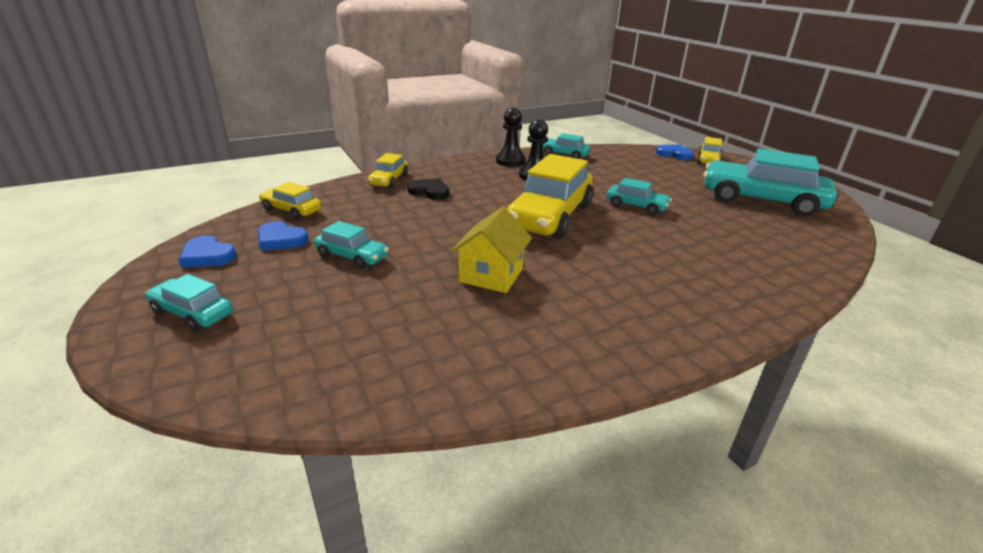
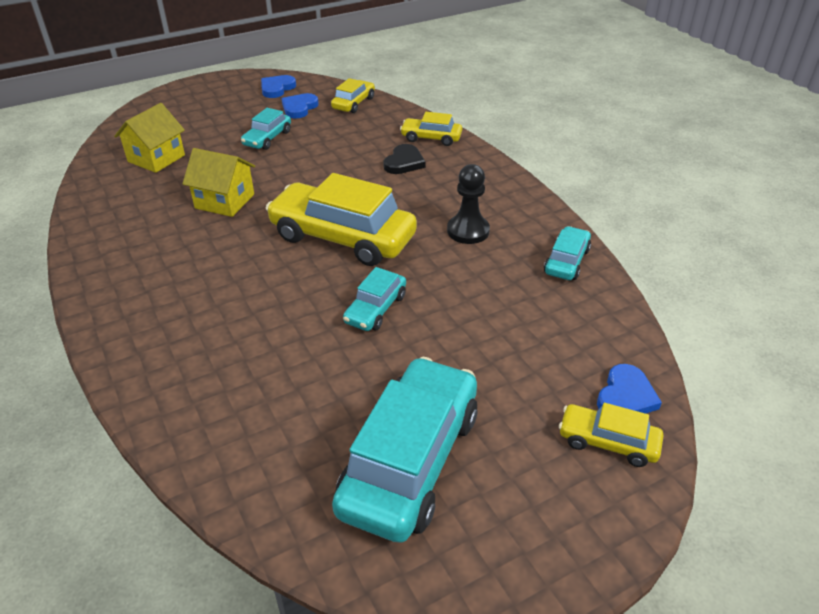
camera: 90 degrees right, 10 degrees up
turquoise car [145,274,233,331] -> none
black pawn [496,108,526,167] -> none
none -> yellow house [114,103,185,173]

